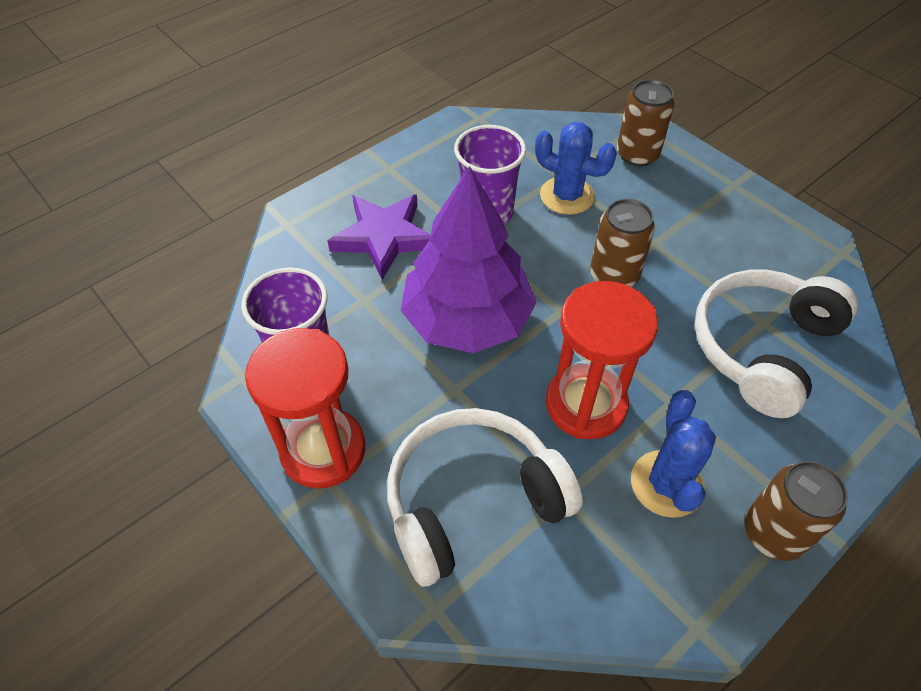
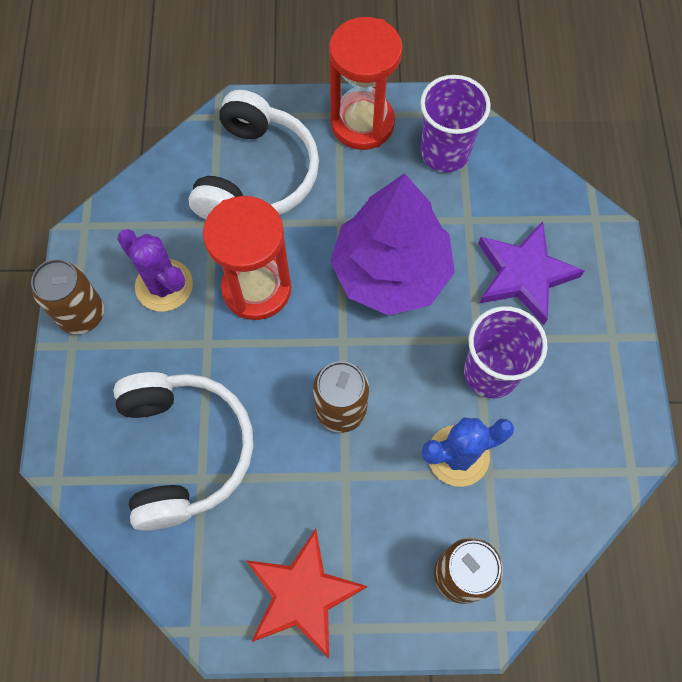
camera: 130 degrees right, 15 degrees up
blue cactus [631,390,716,518] -> purple cactus [117,229,193,312]
none -> red star [246,529,368,658]

